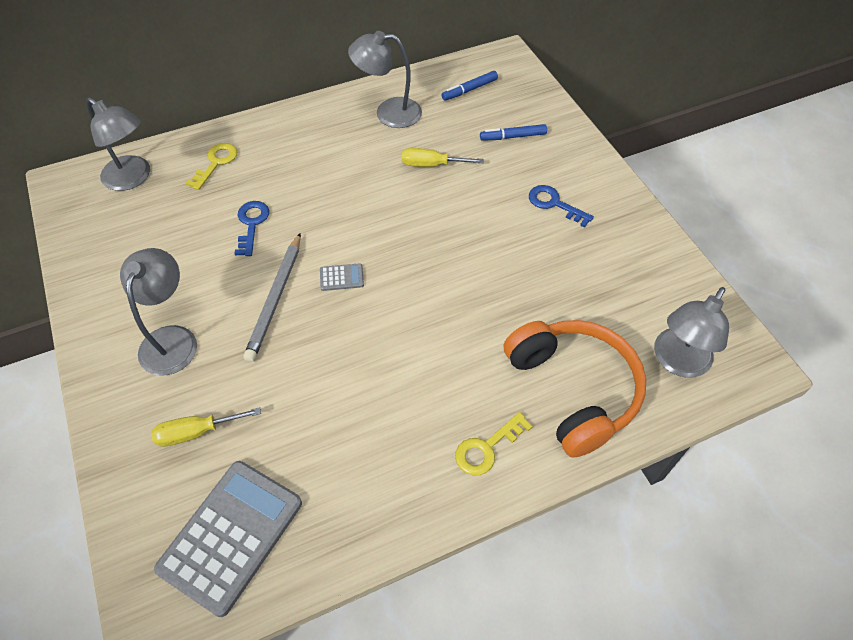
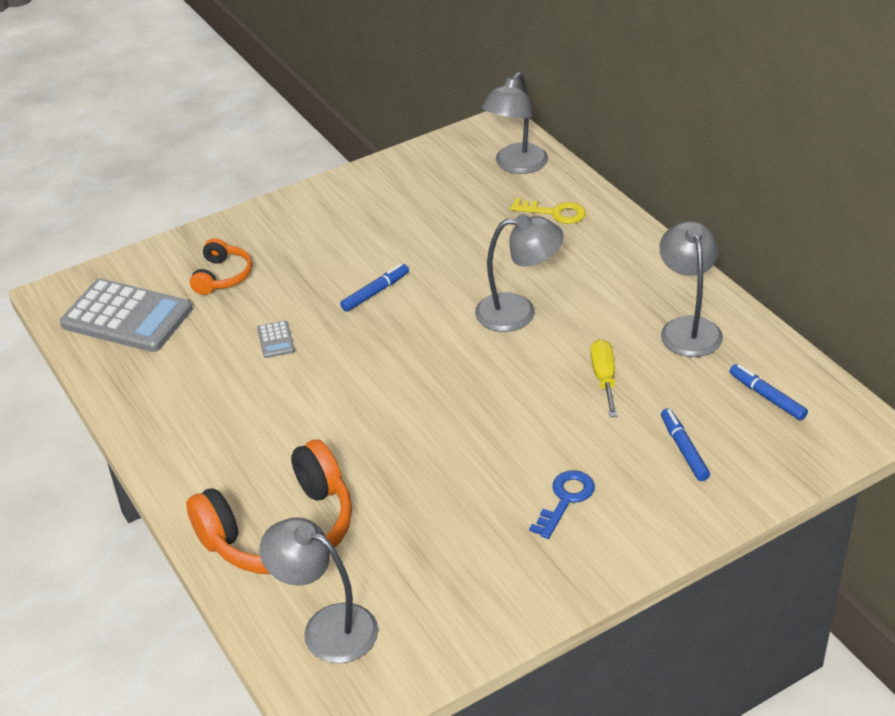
camera: 85 degrees right, 15 degrees down
grey lamp [120,248,197,376] -> grey lamp moved to [475,214,564,332]
yellow screwdriver [151,407,261,447] -> orange headphones [190,238,252,295]
blue key [235,201,269,256] -> none
grey pencil [243,233,301,362] -> blue marker [340,263,409,312]
grey calculator [320,263,364,291] -> grey calculator moved to [257,321,295,358]
yellow key [455,412,533,476] -> none

